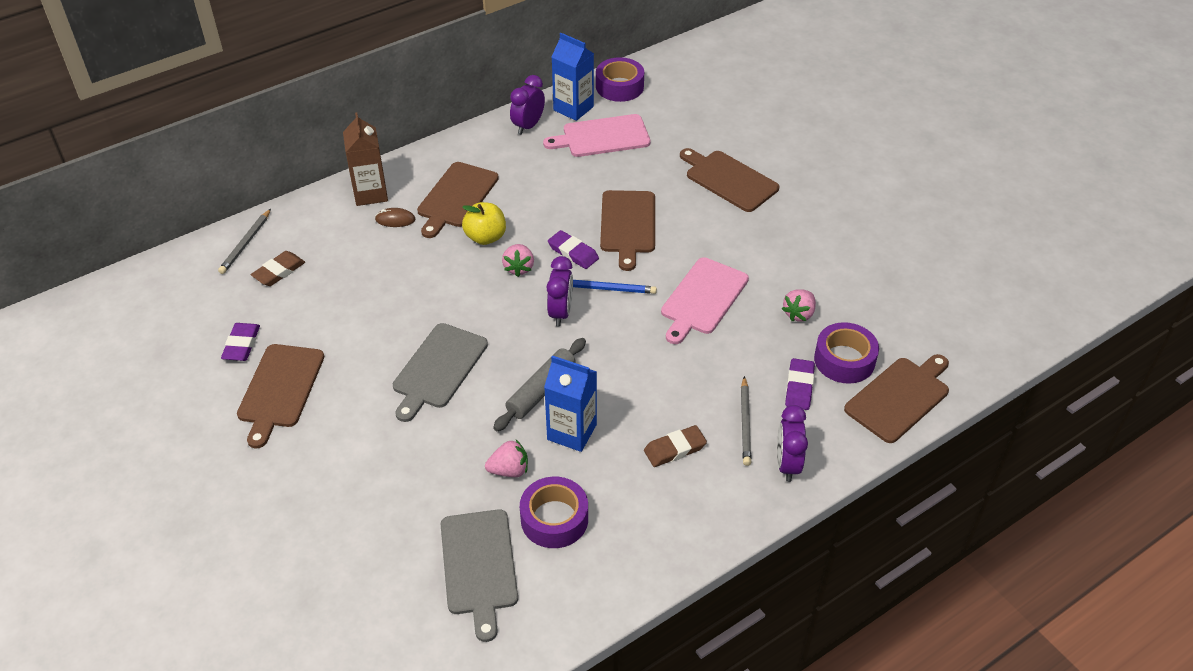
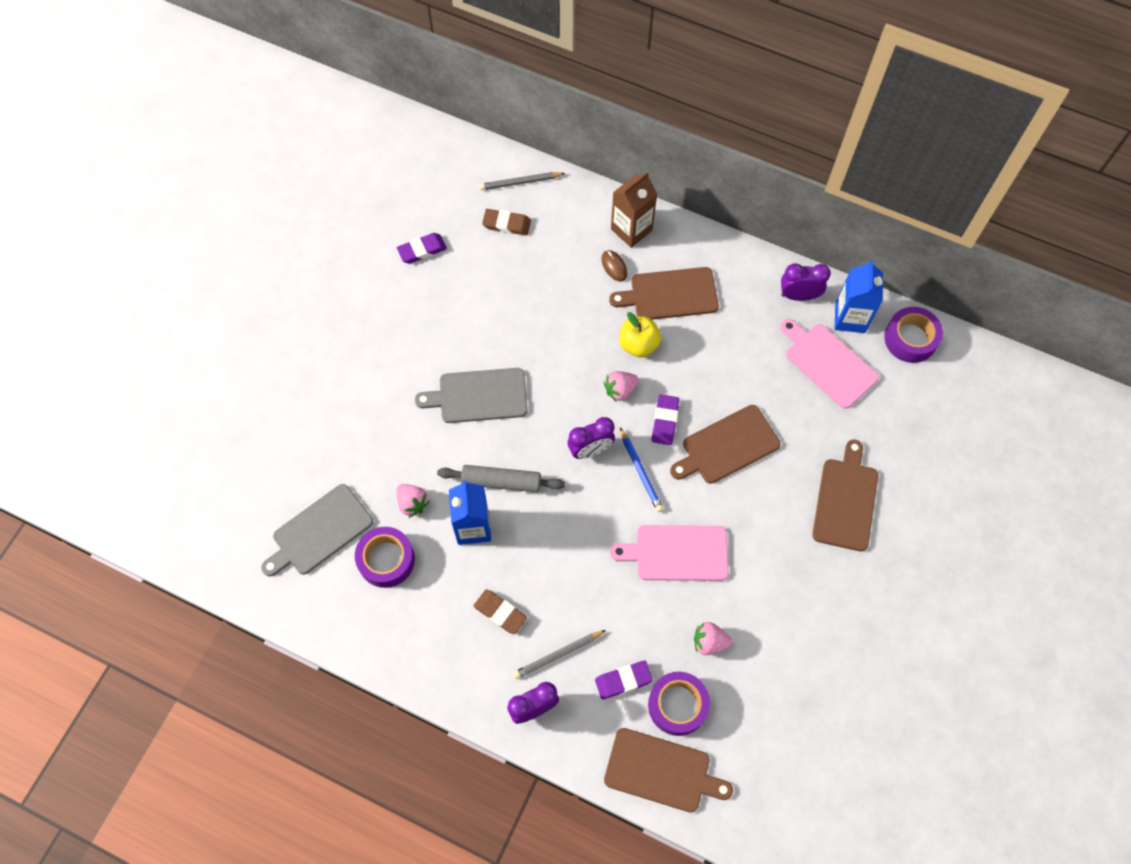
camera: 60 degrees right, 20 degrees up
brown cutting board [237,344,324,448] -> none

